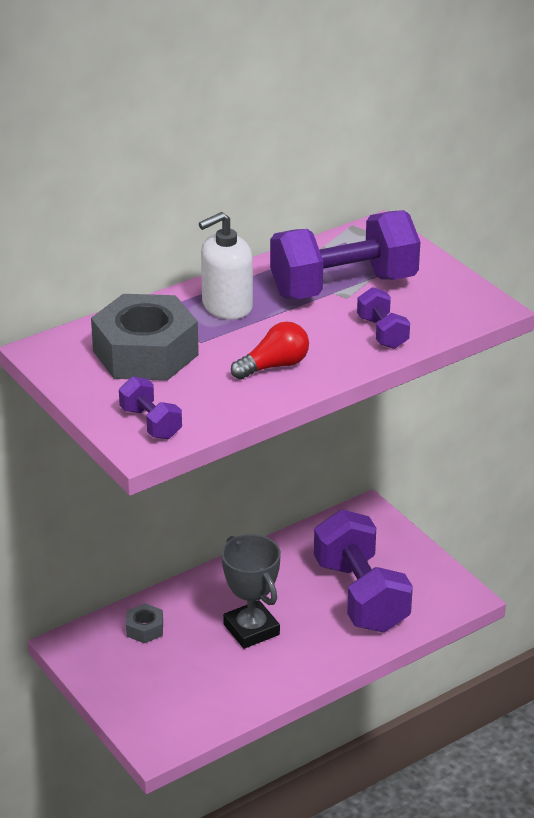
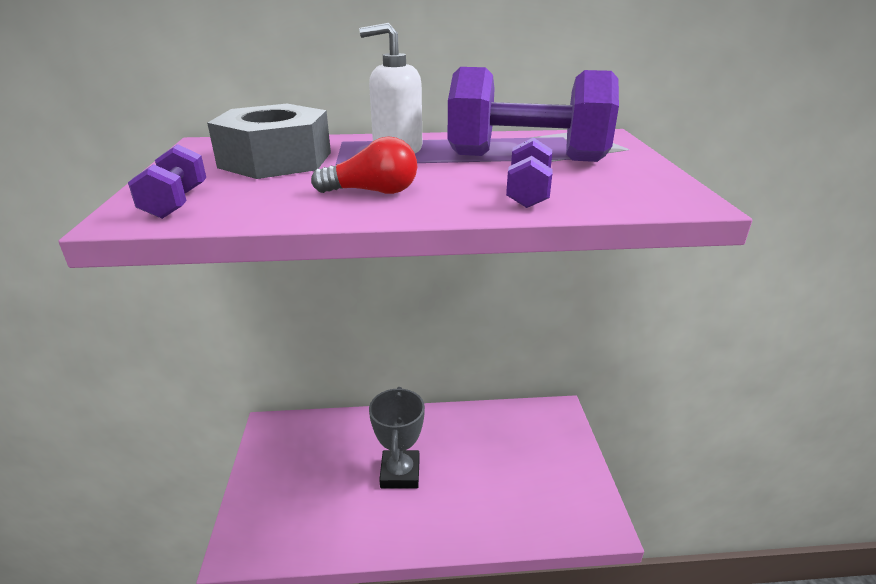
camera: 30 degrees right, 5 degrees down
grey nut [126,603,163,643] -> none
purple dumbbell [314,510,413,632] -> none

